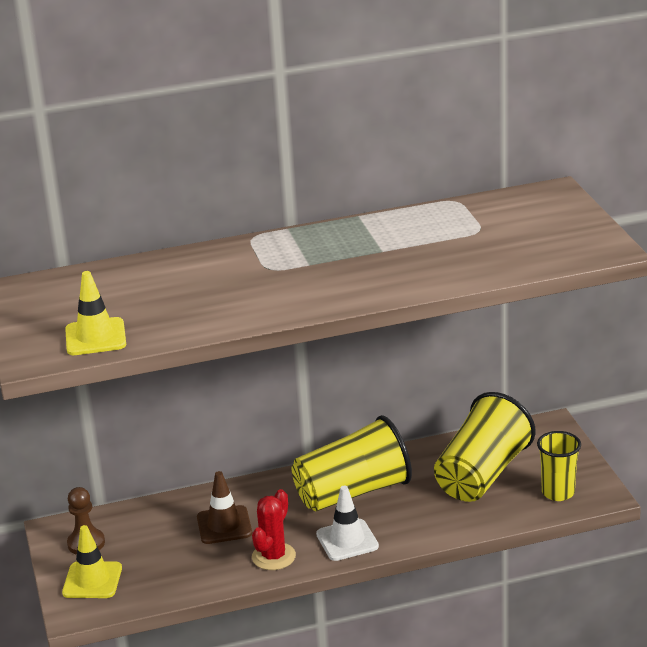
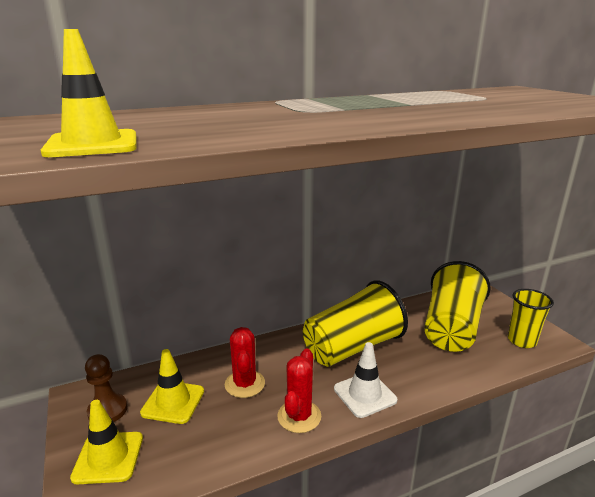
camera: 10 degrees left, 5 degrees down
brown traffic cone [197,471,252,544] -> red cactus [225,327,265,398]
none -> yellow traffic cone [140,349,204,424]

